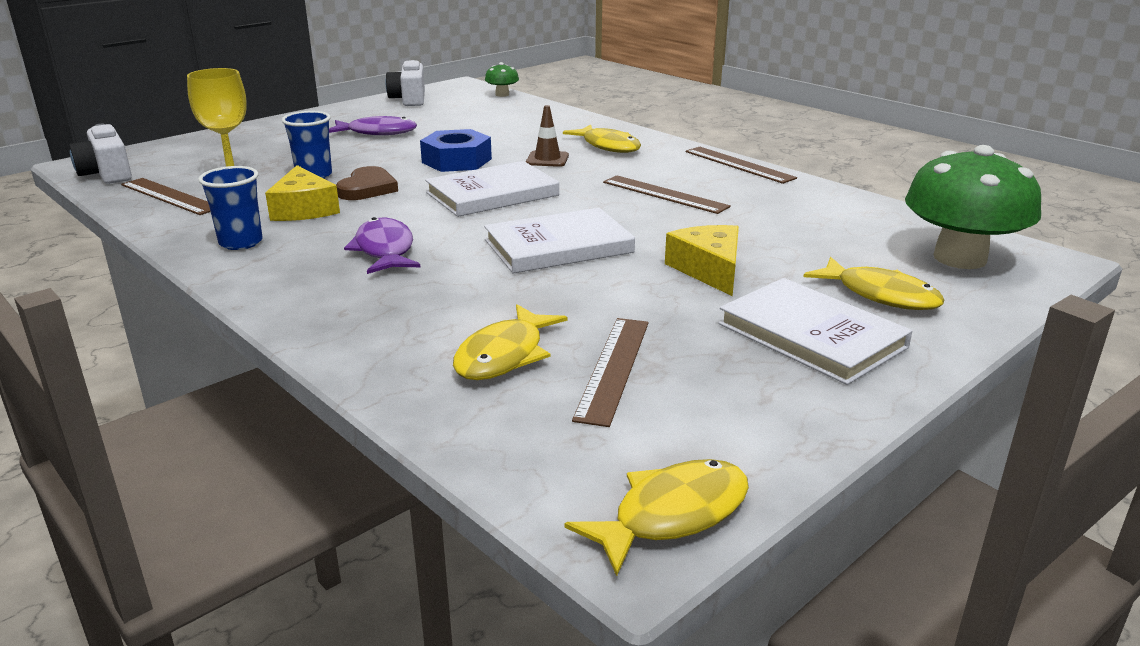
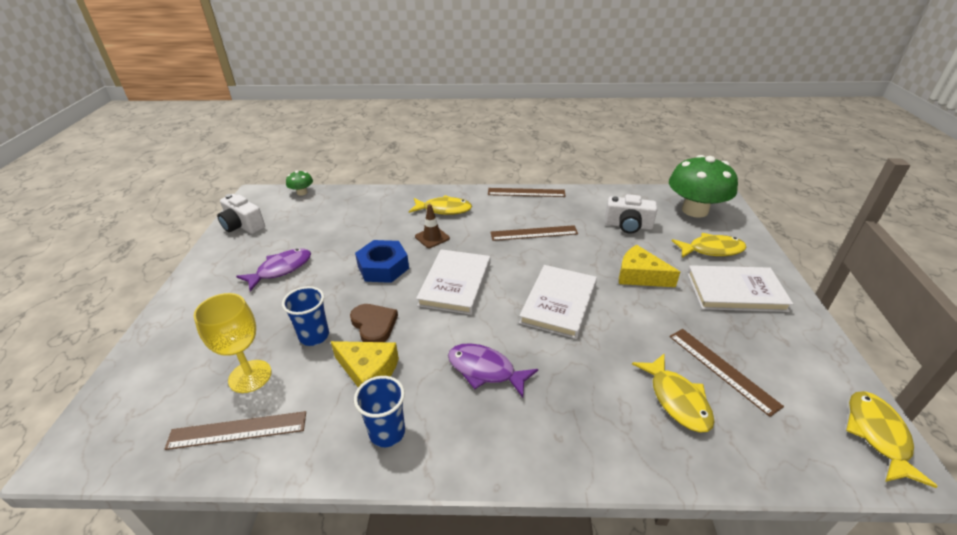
camera: 45 degrees left, 10 degrees up
white camera [69,124,132,184] -> white camera moved to [605,194,657,234]

